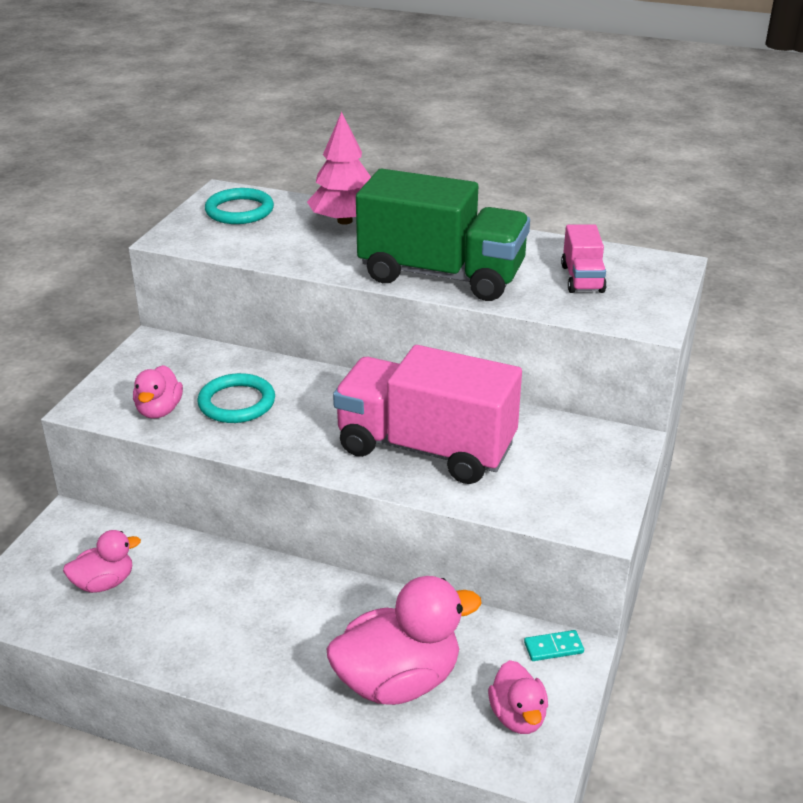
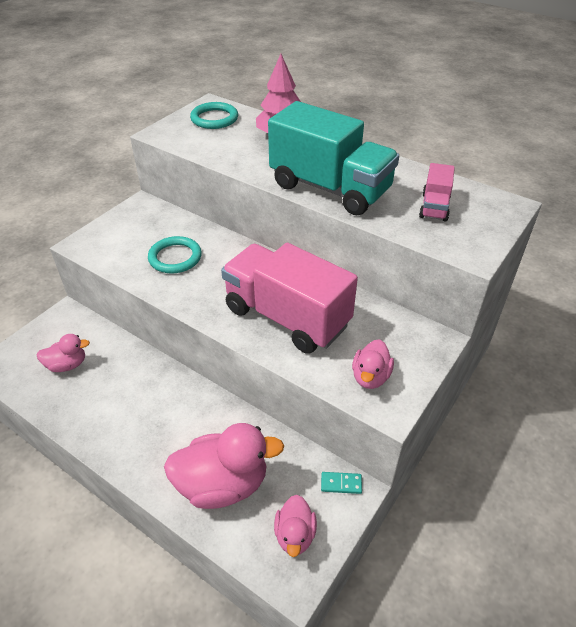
camera: 15 degrees right, 10 degrees up
pink duck [133,365,183,419] -> pink duck moved to [352,339,394,389]
green truck [356,169,530,301] -> turquoise truck [268,101,399,215]

